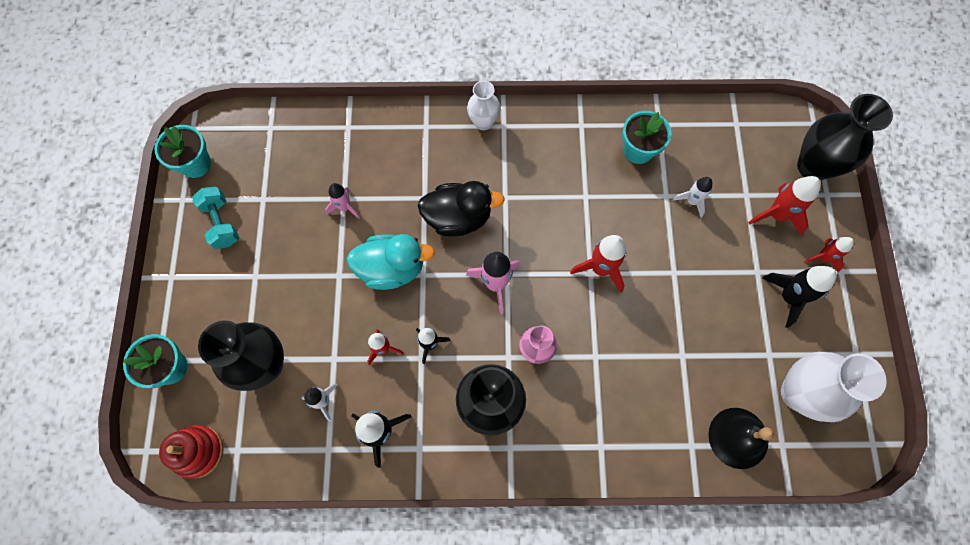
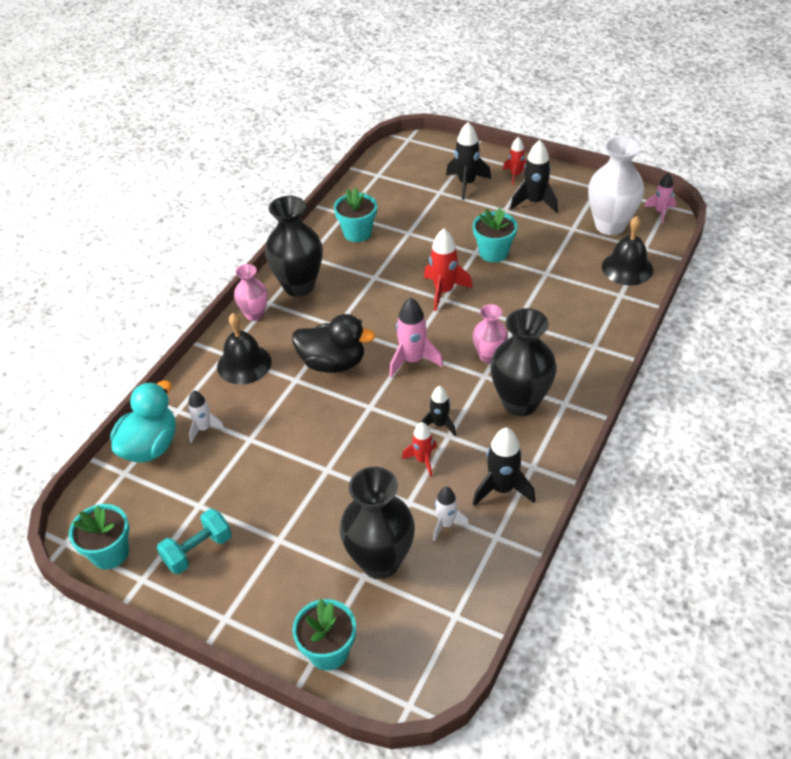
camera: 60 degrees left, 25 degrees down
red stacking toy [159,425,224,478] -> none
turquoise dumbbell [192,187,239,249] -> turquoise dumbbell turned 45 degrees counterclockwise [157,509,232,574]
pink rocket [325,183,360,219] -> pink rocket moved to [645,173,676,223]
turquoise duck [347,234,435,290] -> turquoise duck moved to [110,381,176,462]
black duck [418,181,505,237] -> black duck turned 75 degrees clockwise [292,314,376,373]
white vase [467,81,500,130] -> pink vase [234,264,268,321]
white rocket [673,177,712,218] -> white rocket moved to [188,390,225,443]
red rocket [748,176,821,235] -> black rocket [446,122,491,200]
black vase [797,94,893,181] -> black vase moved to [265,196,323,297]
none -> black bell [217,313,271,384]
none -> turquoise flower pot [473,208,518,262]

